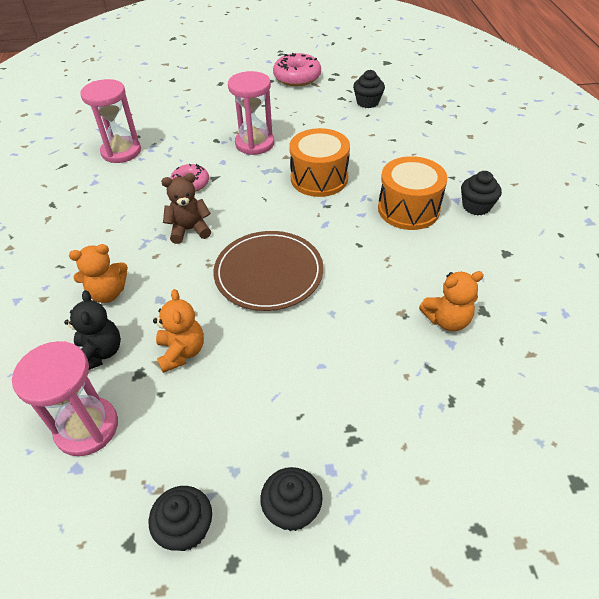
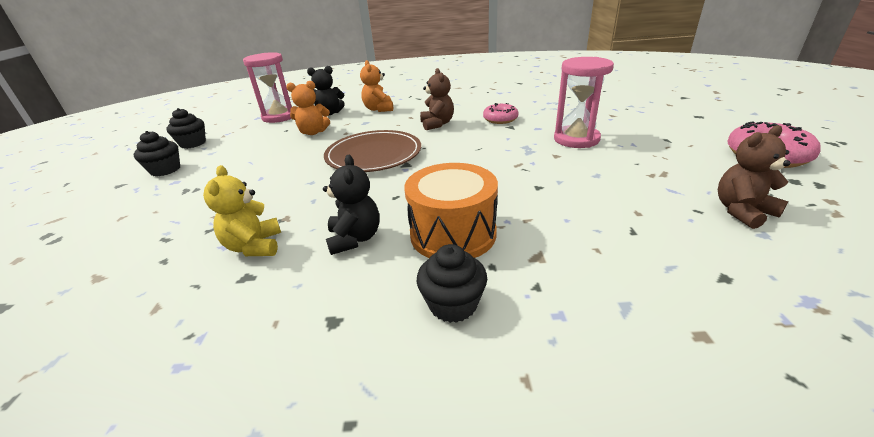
camera: 95 degrees right, 15 degrees down
pink hourglass [80,79,141,163] -> none
orange drum [289,128,350,197] -> none
black cupcake [353,70,385,108] -> brown teddy bear [718,125,790,229]
orange teddy bear [419,271,484,331] -> yellow teddy bear [203,165,281,256]
none -> black teddy bear [323,155,380,255]

